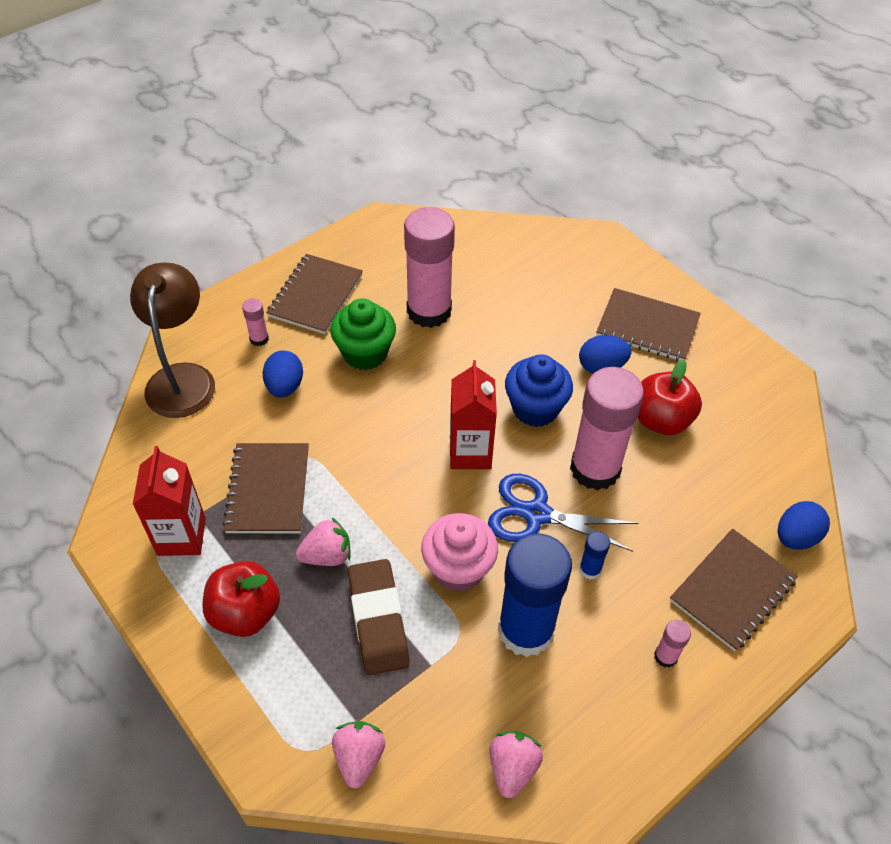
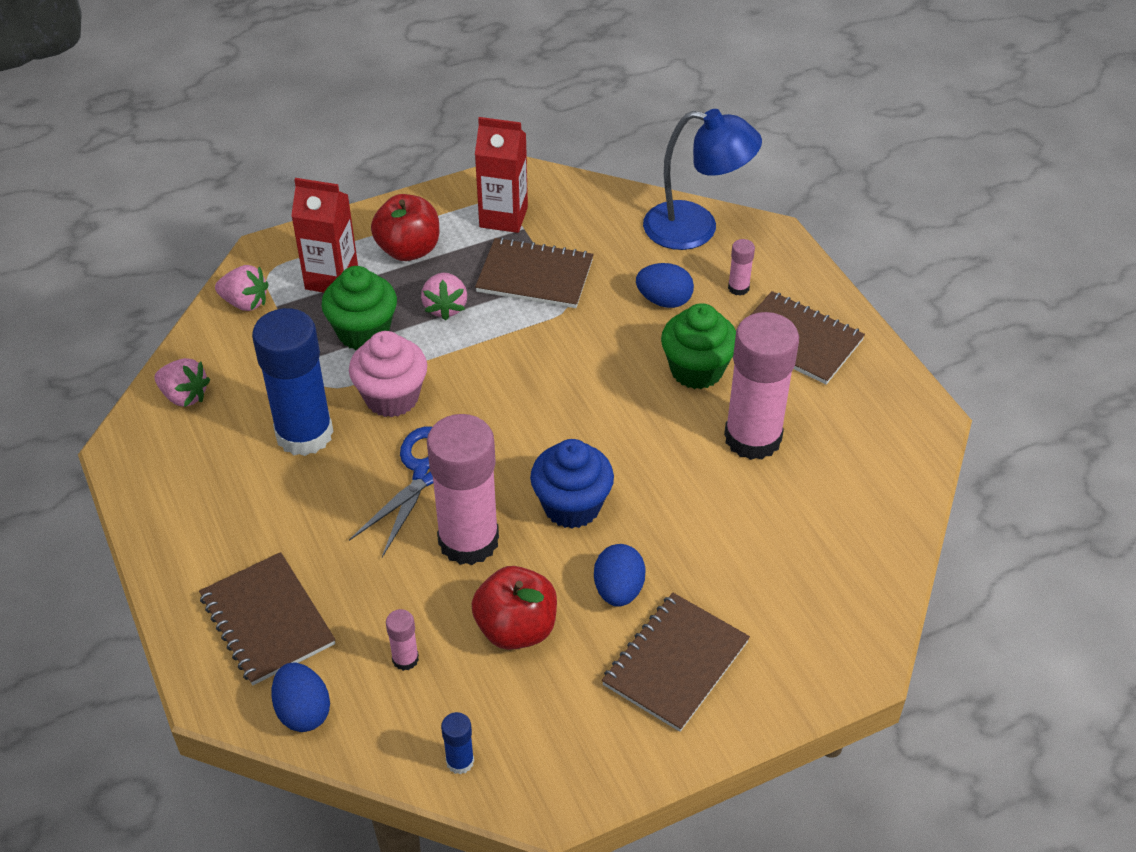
camera: 105 degrees right, 5 degrees down
brown lamp [130,263,215,418] -> blue lamp [643,109,762,250]
brown eraser [348,559,410,675] -> green cupcake [321,266,397,350]
red carton [450,360,497,469] -> red carton moved to [291,178,358,293]
blue glue stick [579,531,610,580] -> blue glue stick moved to [441,712,474,774]
pink glue stick [654,620,691,668] -> pink glue stick moved to [386,609,419,671]

